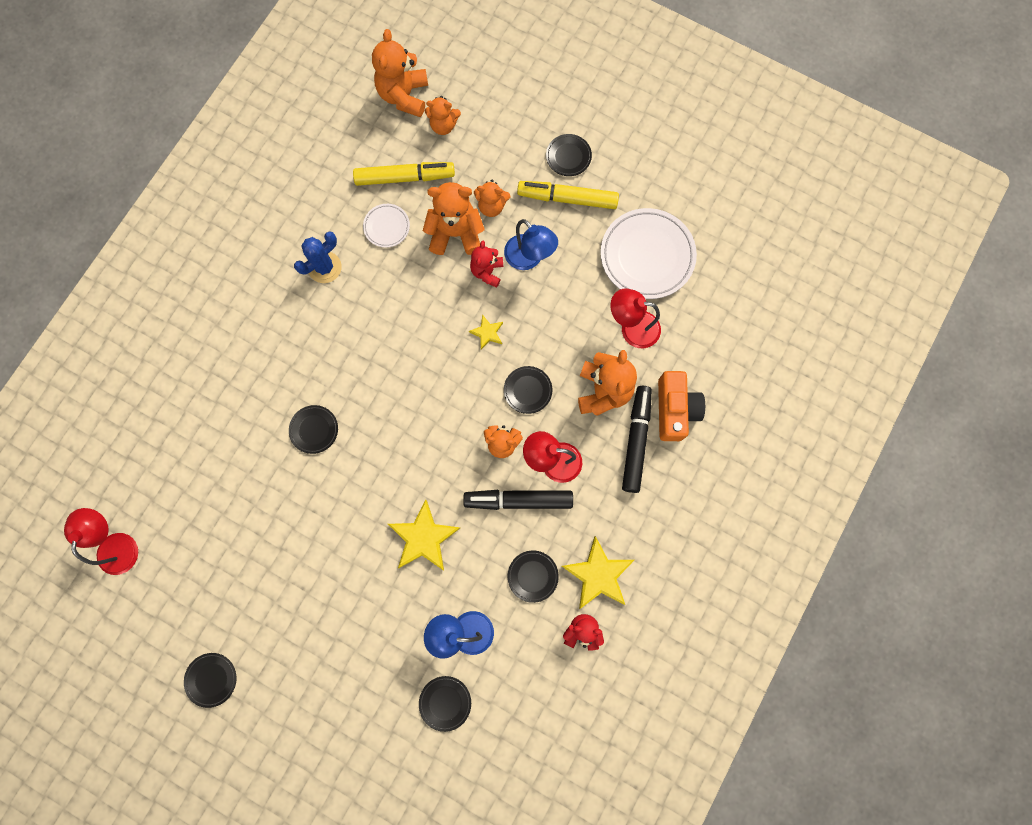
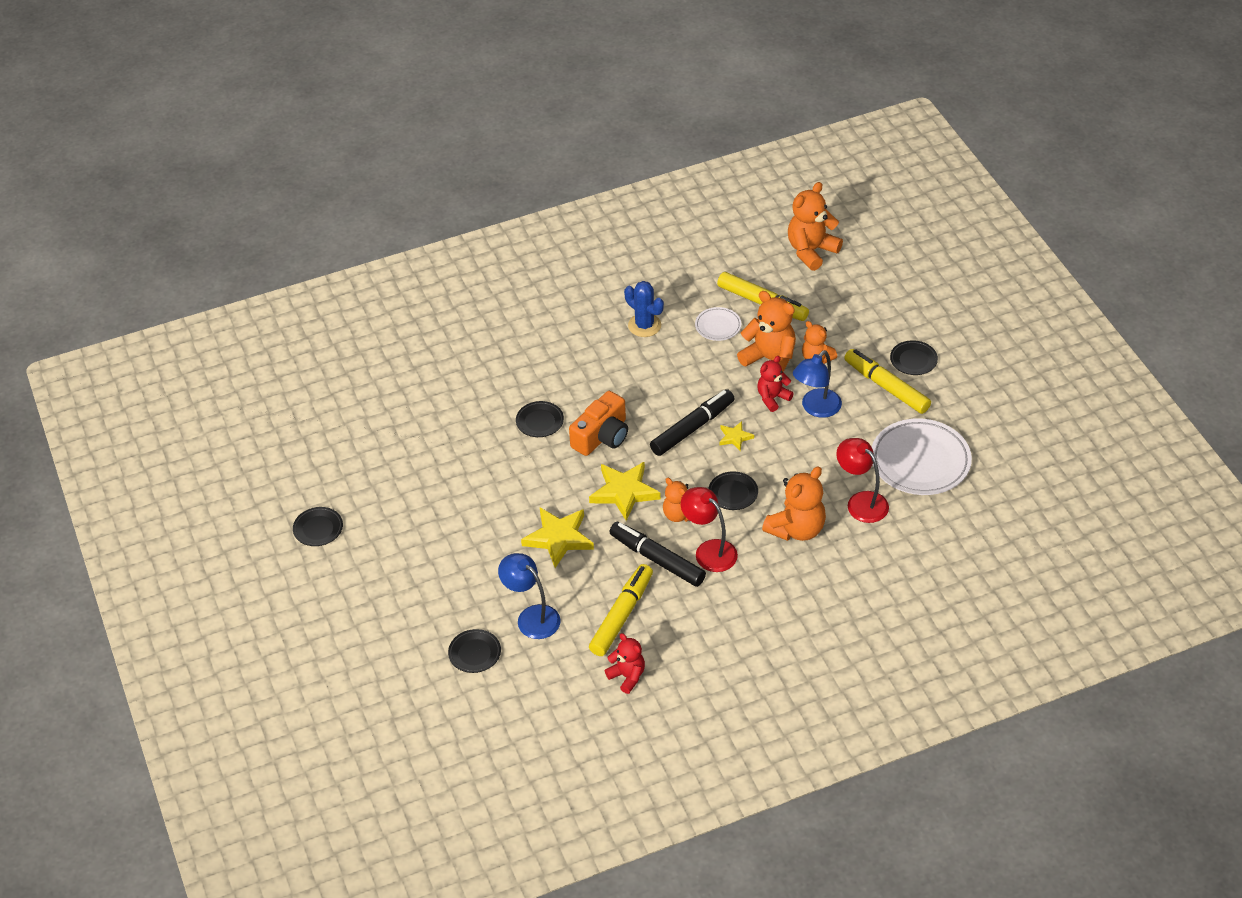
camera: 40 degrees right, 30 degrees down
red lamp [64,508,138,575] -> none
blue cactus [294,231,342,283] -> blue cactus turned 45 degrees clockwise [624,281,664,337]
orange teddy bear [425,96,461,135] -> none
blue lamp [504,219,558,270] -> blue lamp turned 45 degrees clockwise [793,350,842,418]
black plate [508,551,559,603] -> yellow marker [589,564,653,656]
yellow star [562,536,634,609] -> yellow star moved to [589,462,661,521]
black marker [622,386,652,493] -> black marker moved to [650,389,735,456]
orange camera [658,371,705,441] -> orange camera moved to [569,391,628,456]

